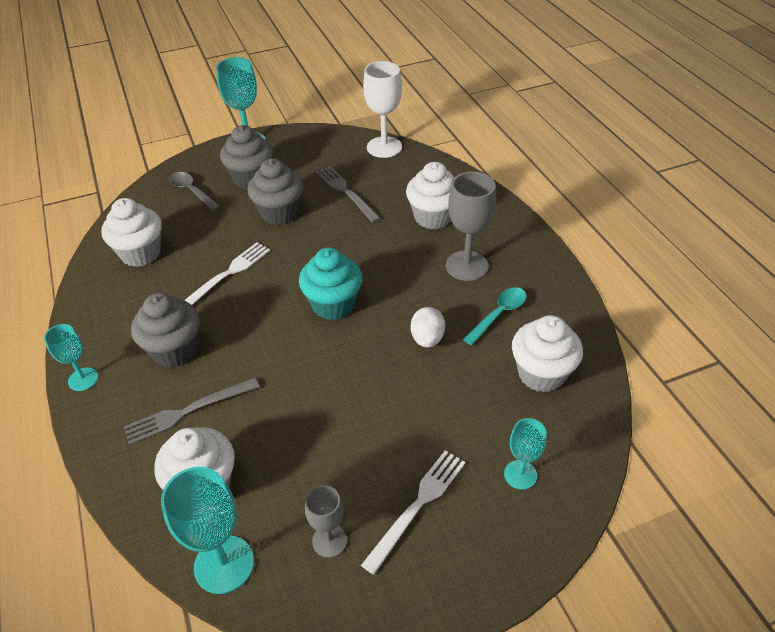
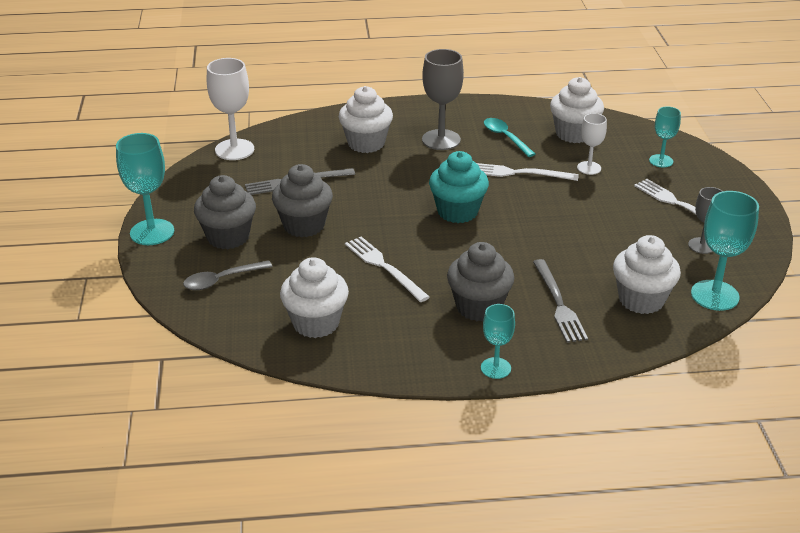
camera: 75 degrees left, 10 degrees down
white egg [411,307,445,348] -> white fork [477,163,579,181]
none -> white goblet [577,113,607,175]

